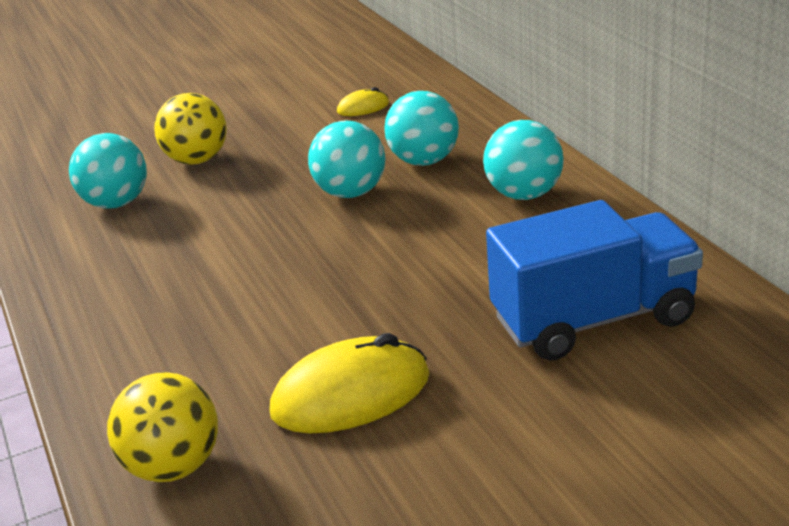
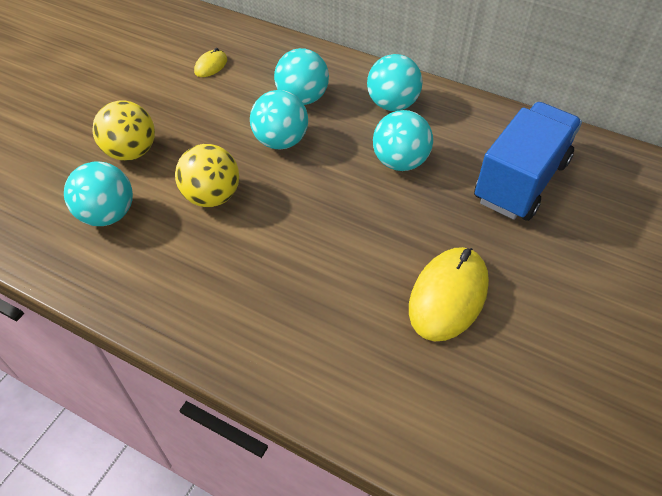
camera: 40 degrees left, 20 degrees up
yellow ball [107,372,218,482] -> yellow ball moved to [175,144,239,207]
none -> turquoise ball [373,110,433,171]

